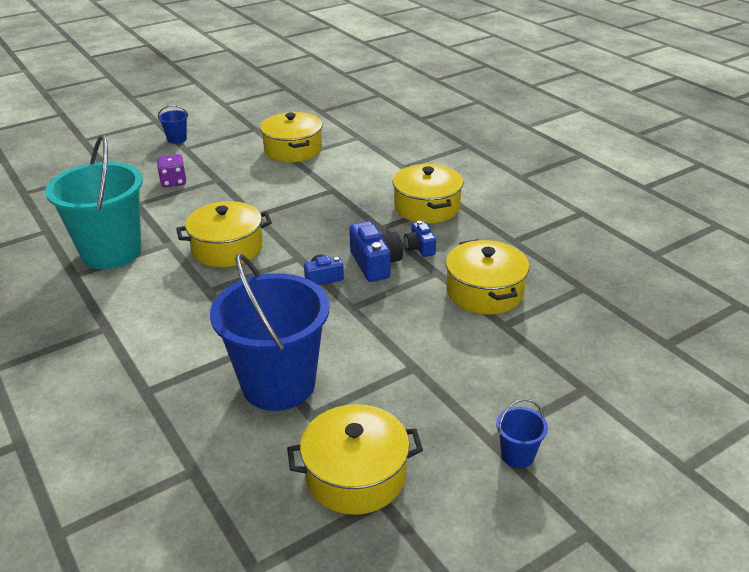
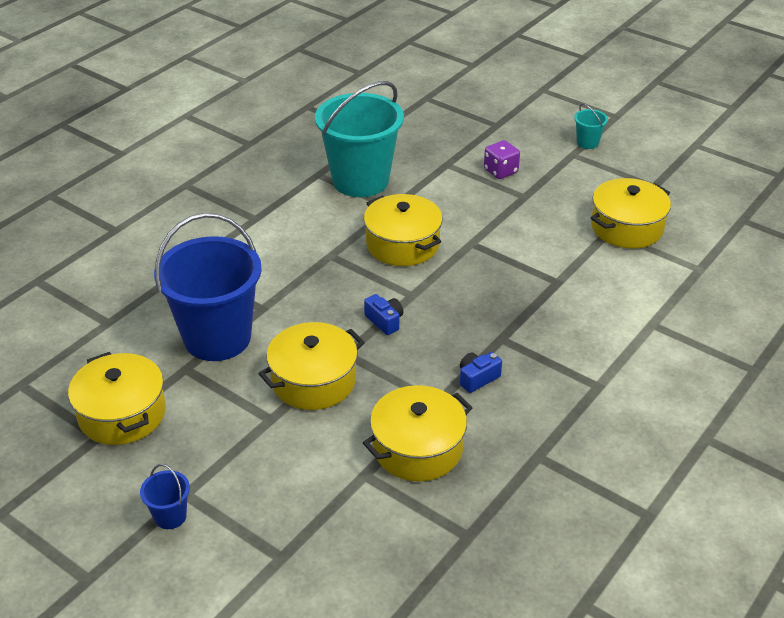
camera: 70 degrees right, 5 degrees up
blue bucket [158,105,188,144] -> turquoise bucket [574,103,608,149]
blue camera [349,221,403,282] -> none
yellow pot [393,164,463,224] -> yellow pot moved to [258,322,365,410]

